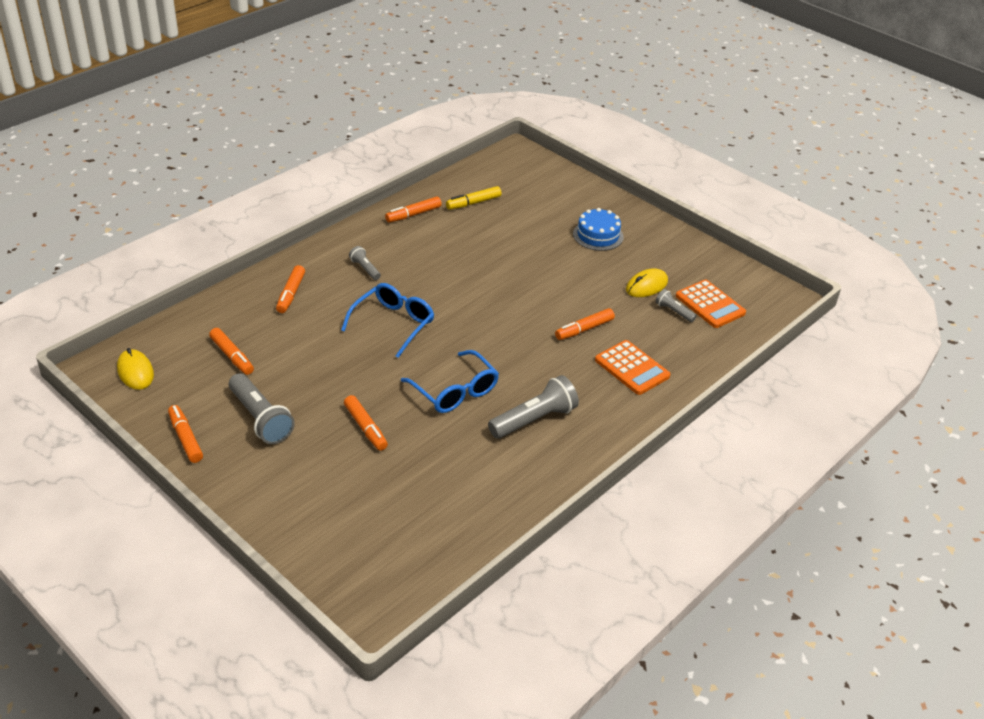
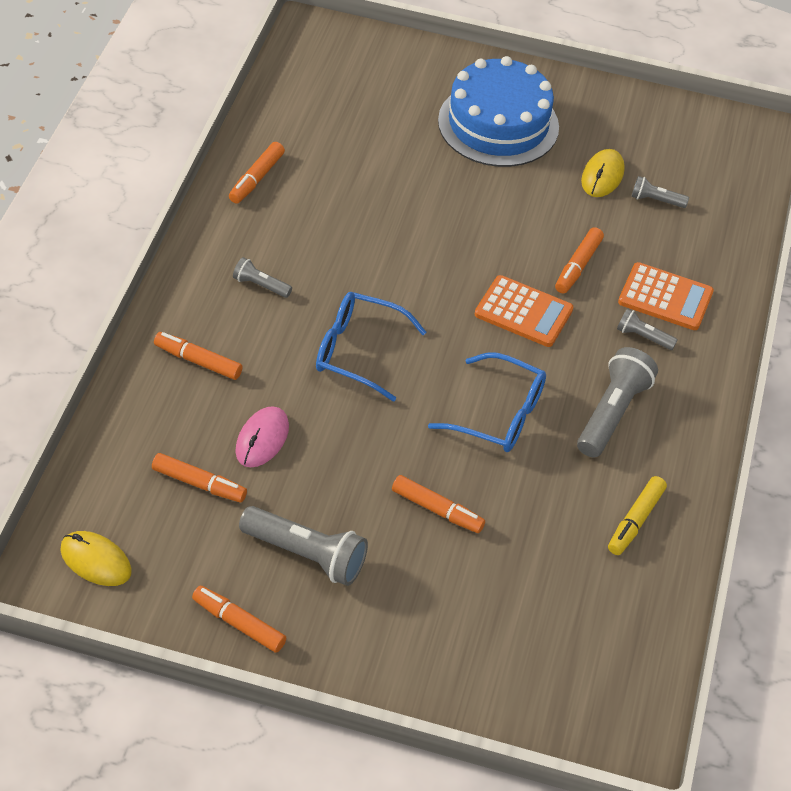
camera: 30 degrees left, 10 degrees up
orange marker [276,265,305,313] -> orange marker turned 135 degrees clockwise [154,332,243,380]
blue glasses [341,283,434,358] -> blue glasses turned 75 degrees counterclockwise [316,292,426,402]
yellow marker [446,186,502,210] -> yellow marker moved to [608,476,667,555]
blue cake [573,208,624,251] -> blue cake [438,56,559,167], size x1.77
orange calculator [676,280,746,328] -> orange calculator moved to [475,275,573,347]
none -> pink mouse [236,406,289,467]
none -> grey flashlight [617,308,678,350]

